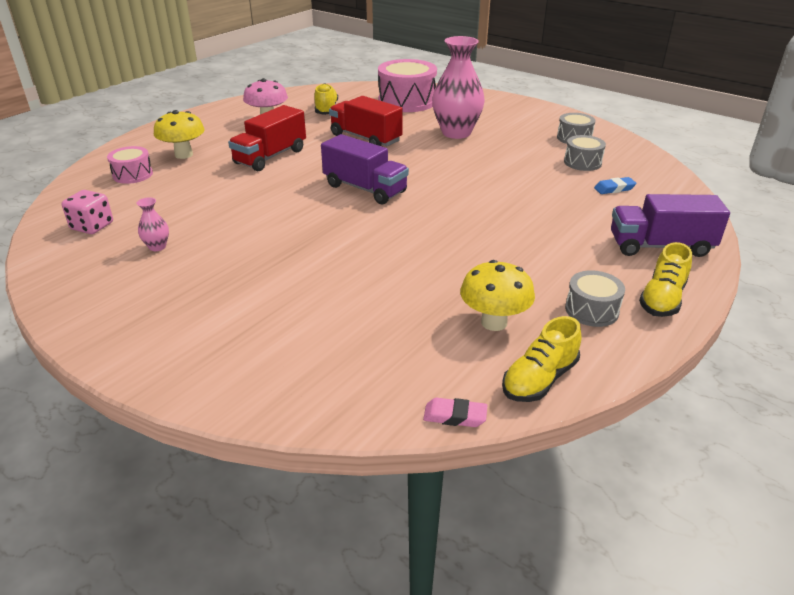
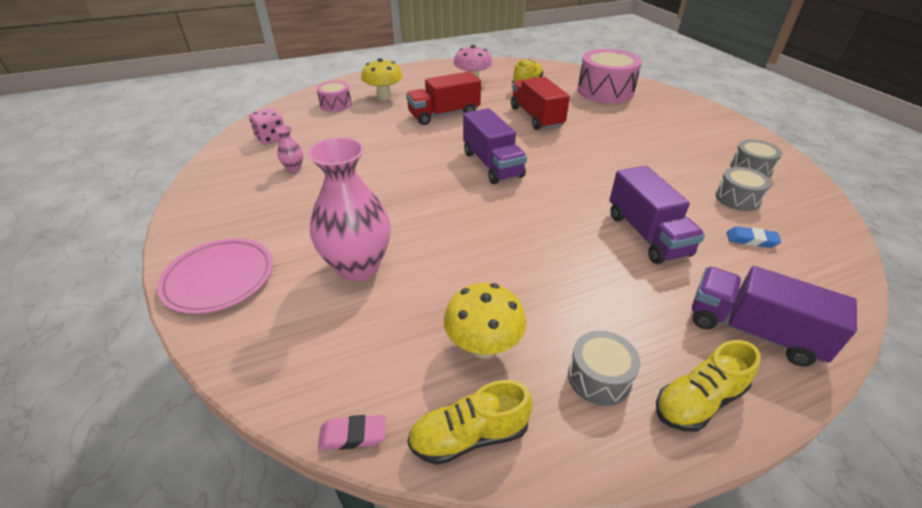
camera: 30 degrees right, 5 degrees up
pink eraser [423,398,487,427] -> pink eraser turned 45 degrees counterclockwise [318,415,385,450]
pink vase [432,36,485,139] -> pink vase moved to [307,137,391,281]
none -> pink plate [157,238,273,314]
none -> purple truck [609,166,705,264]

